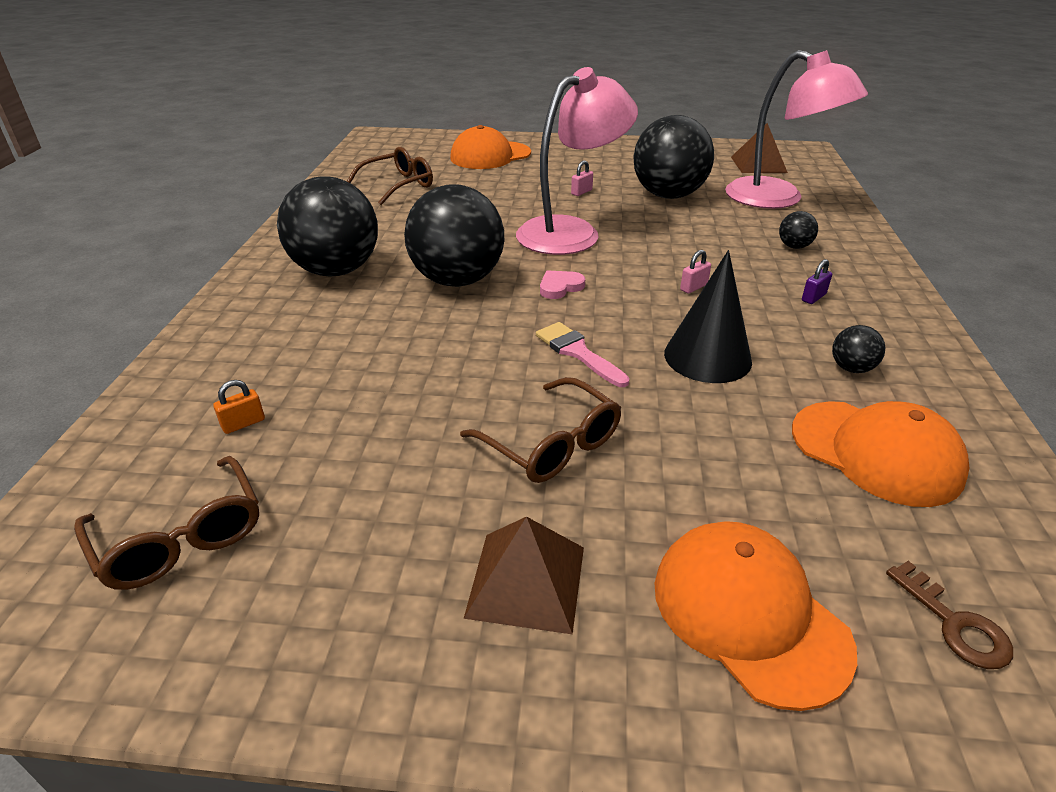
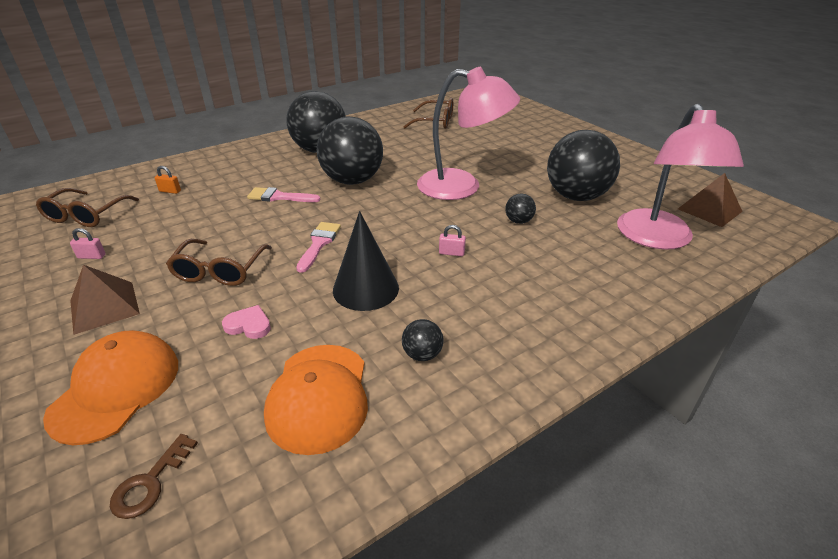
camera: 50 degrees right, 0 degrees up
orange cap [450,125,531,169] -> none
pink heart [540,271,585,299] -> pink heart moved to [222,305,271,339]
pink padlock [571,160,593,196] -> pink padlock moved to [70,228,106,259]
black ball [779,211,818,249] -> black ball moved to [505,193,536,224]
purple padlock [802,259,832,304] -> none
none -> pink brush [247,187,321,202]

